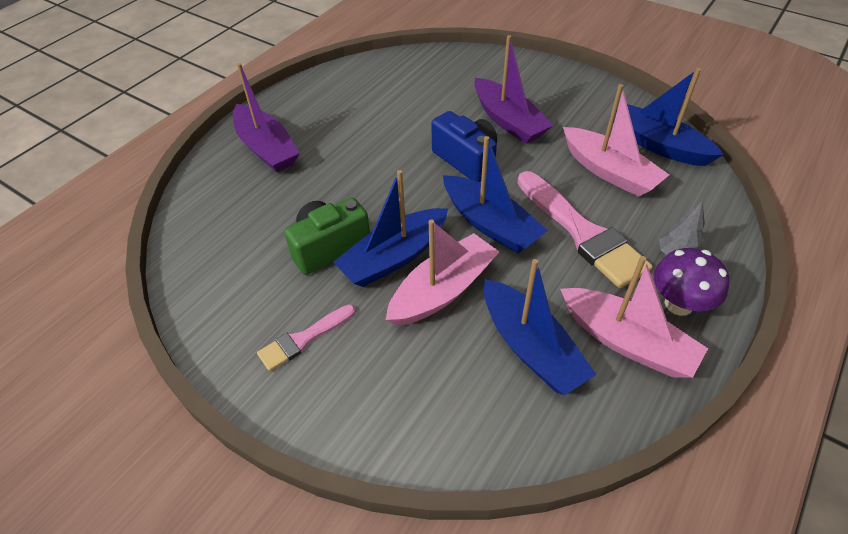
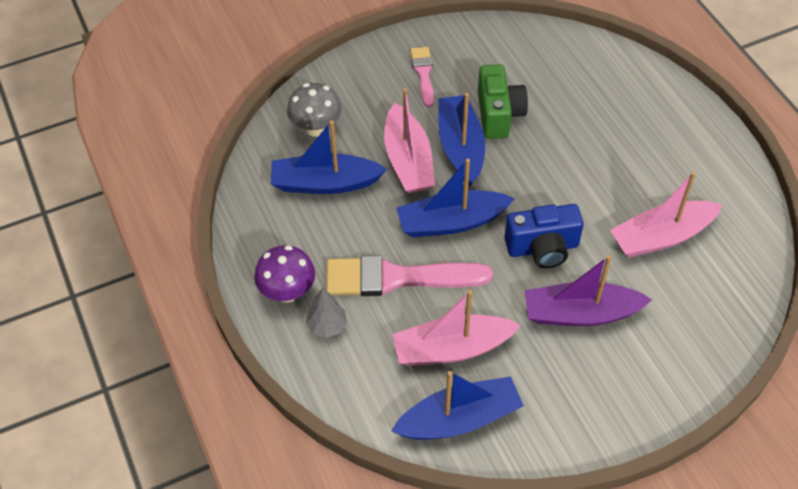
camera: 120 degrees right, 5 degrees up
purple boat [233,63,300,172] -> none
pink boat [560,256,708,378] -> pink boat moved to [610,172,723,257]
none -> grey mushroom [287,83,342,137]

